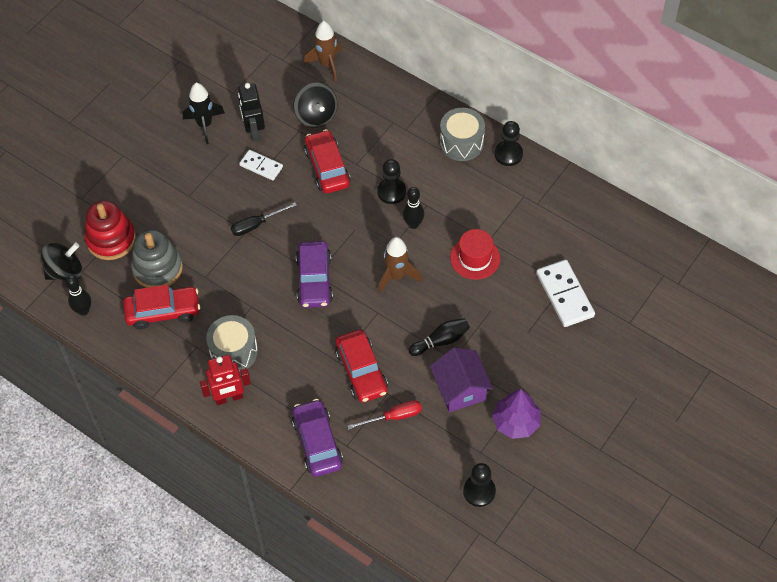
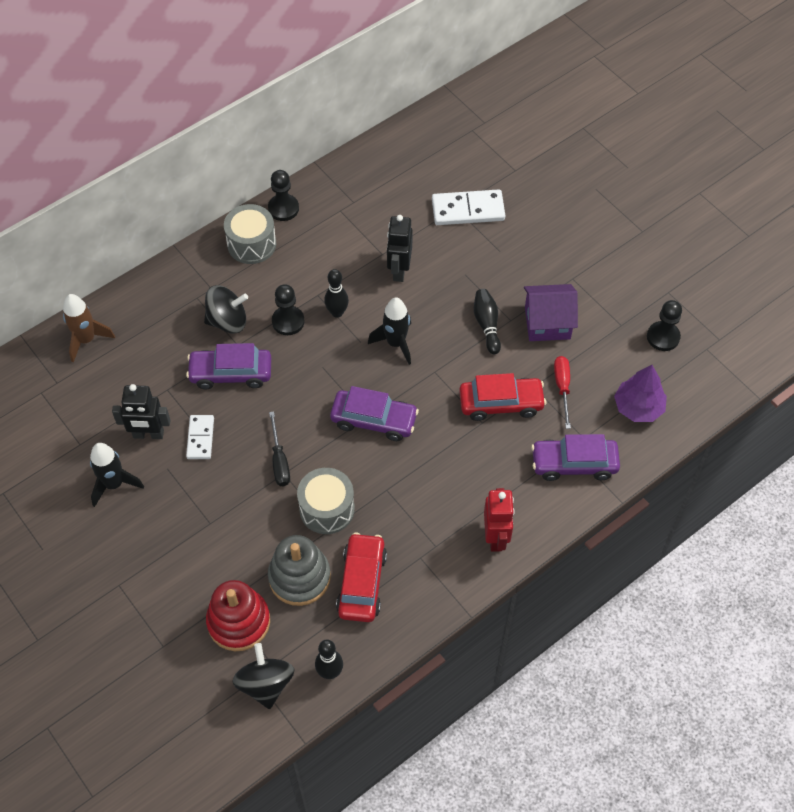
camera: 75 degrees left, 0 degrees up
grey drum [206,315,258,372] -> grey drum moved to [297,468,355,534]
white domino [239,150,283,181] -> white domino turned 45 degrees counterclockwise [186,415,214,459]
black spinning top [293,82,337,128] -> black spinning top moved to [204,285,248,334]
red car [304,129,351,193] -> purple car [186,343,271,389]
brown rocket [378,237,422,292] -> black rocket [368,298,411,365]
red hat [450,229,500,280] -> black robot [387,215,413,282]
purple tree [492,389,541,439] -> purple tree moved to [614,365,667,422]

